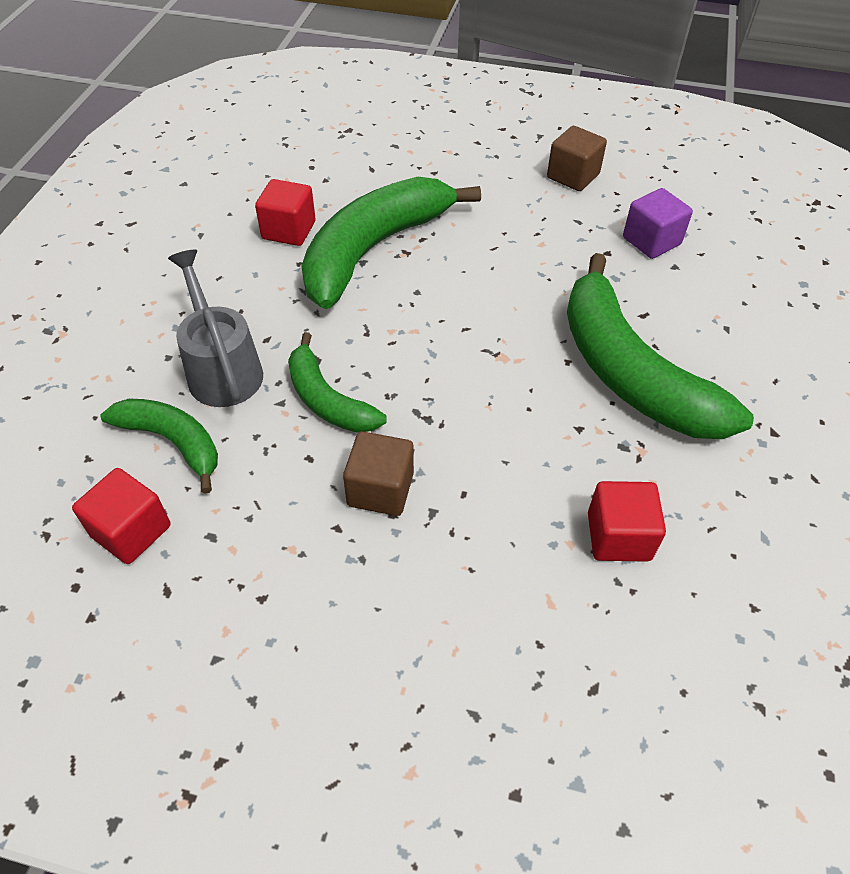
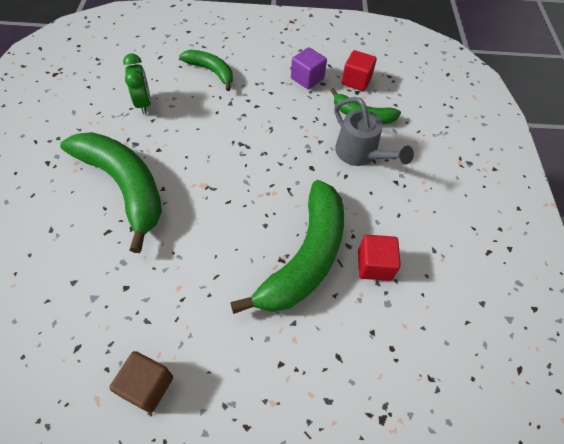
camera: 165 degrees right, 5 degrees up
green banana [288,332,387,433] -> green banana moved to [179,50,233,91]
brown cube [343,431,414,516] -> none
red cube [588,481,666,562] -> green clock [123,53,151,114]
purple cube [623,188,693,259] -> purple cube moved to [291,47,327,89]

